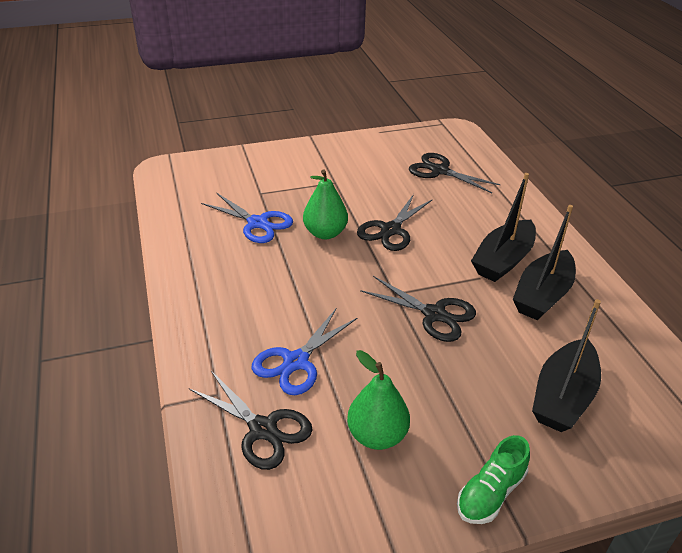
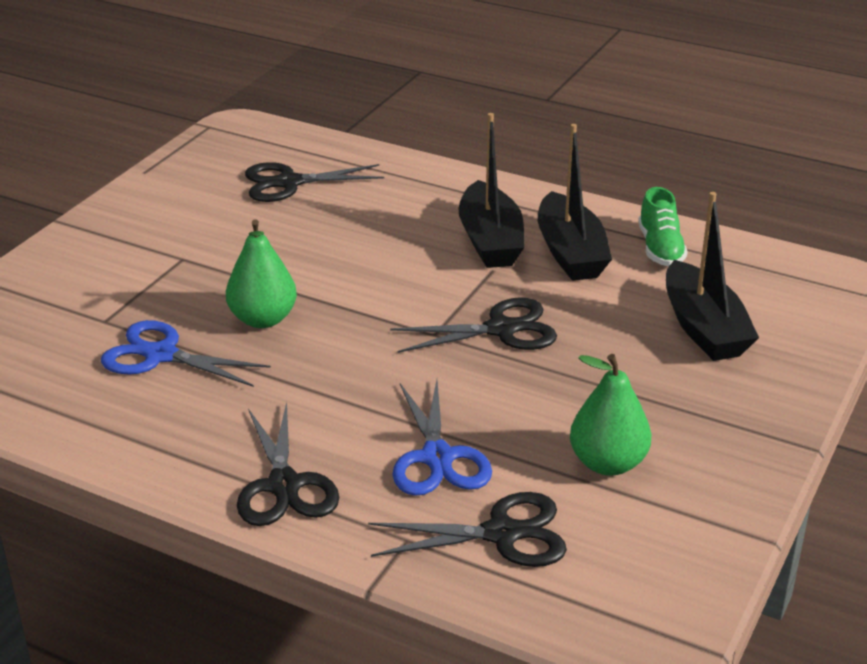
camera: 45 degrees left, 5 degrees down
blue scissors [201,193,293,243] -> blue scissors turned 150 degrees counterclockwise [101,320,271,387]
black scissors [357,194,433,251] -> black scissors moved to [237,402,340,526]
green shoe [457,435,530,524] -> green shoe moved to [638,187,688,266]

